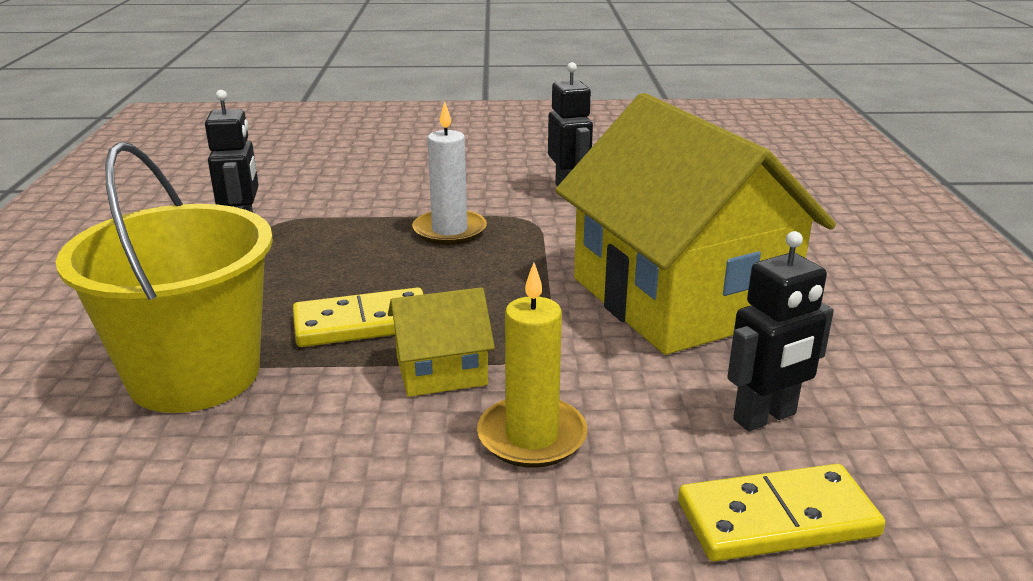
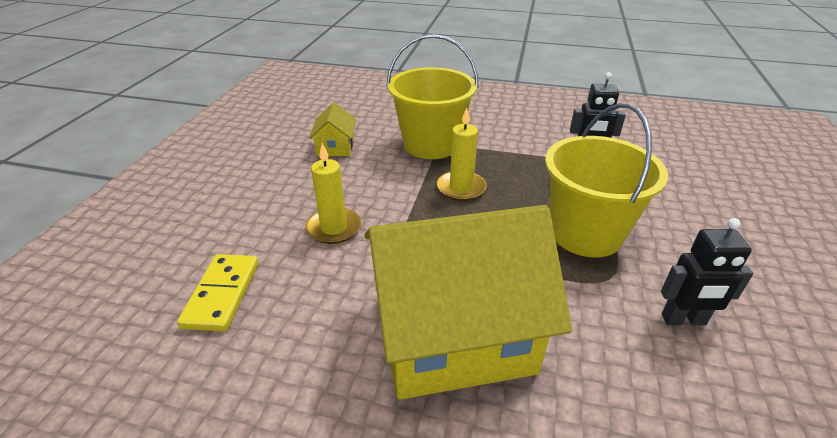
camera: 105 degrees right, 10 degrees up
yellow domino [293,287,423,347] -> yellow candle [437,108,486,201]
yellow house [388,287,495,397] -> yellow house moved to [309,102,356,156]
white candle [412,102,487,245] -> yellow bucket [545,103,668,258]
black robot [727,231,834,431] -> none

